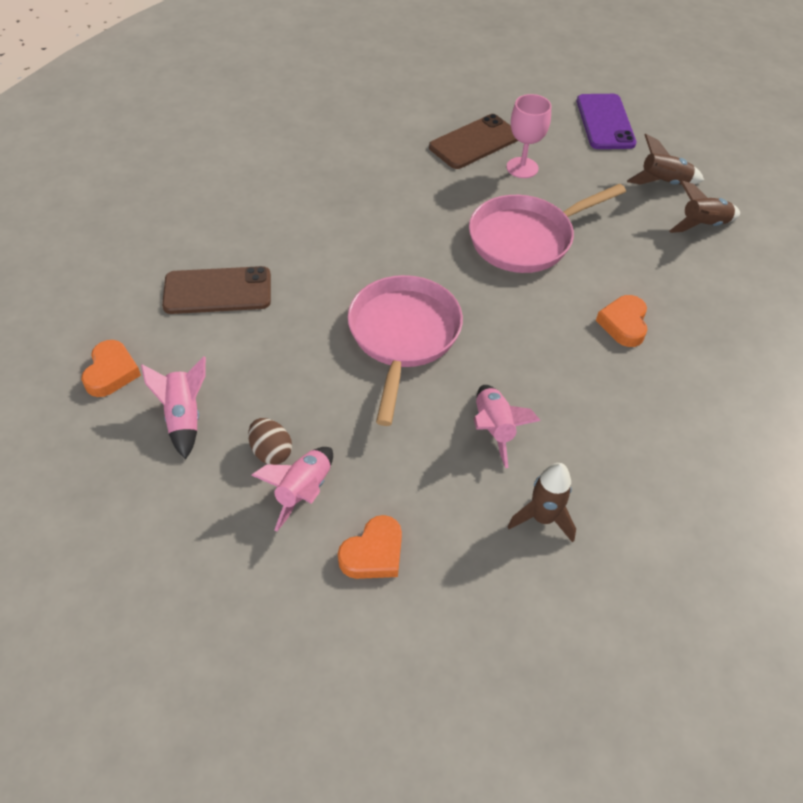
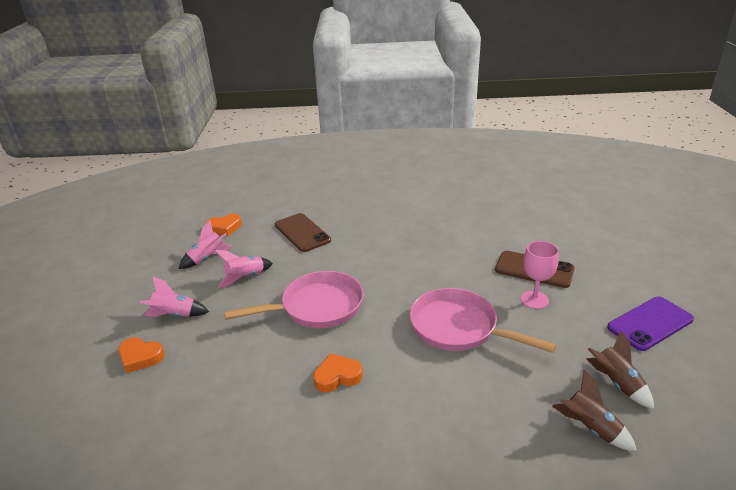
camera: 65 degrees right, 20 degrees down
brown egg [248,418,292,465] -> none
pink rocket [474,385,541,468] -> pink rocket moved to [214,250,273,288]
brown rocket [508,463,576,543] -> none
orange heart [596,295,647,347] -> orange heart moved to [313,353,363,392]

